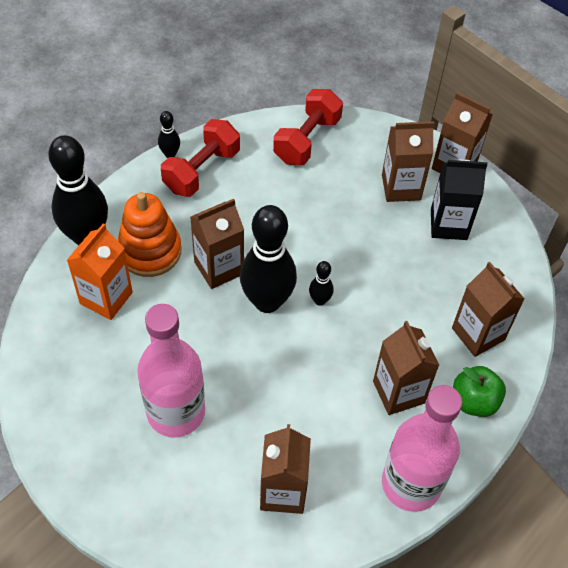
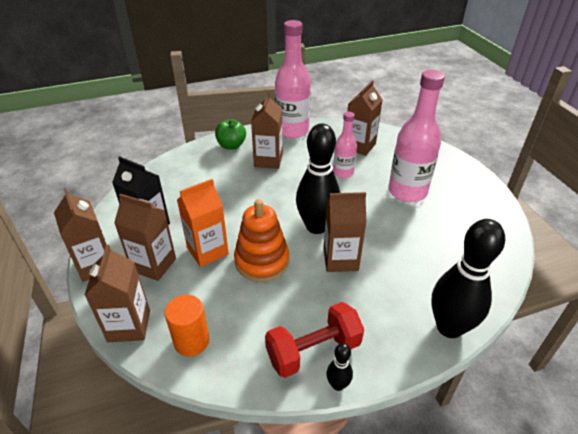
camera: 150 degrees left, 15 degrees down
orange carton [67,223,133,320] -> orange carton moved to [177,179,229,267]
orange stacking toy [117,192,182,277] -> orange stacking toy moved to [234,199,289,282]
red dumbbell [273,89,343,165] -> orange cylinder [165,295,210,357]
black bowling pin [309,261,334,306] -> none
brown carton [452,262,524,357] -> brown carton moved to [85,245,150,342]
none -> pink bottle [333,112,357,178]

